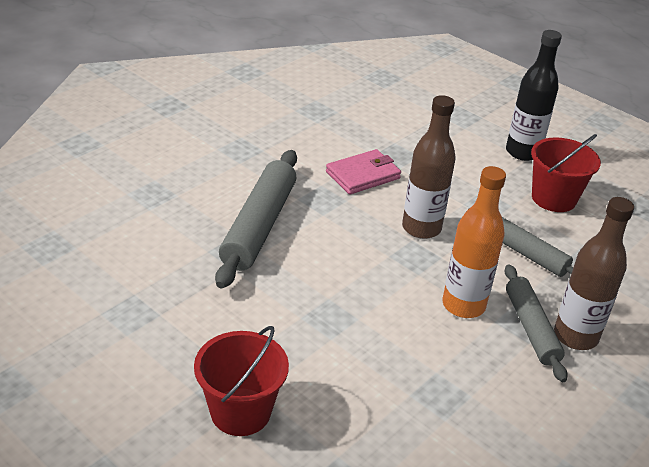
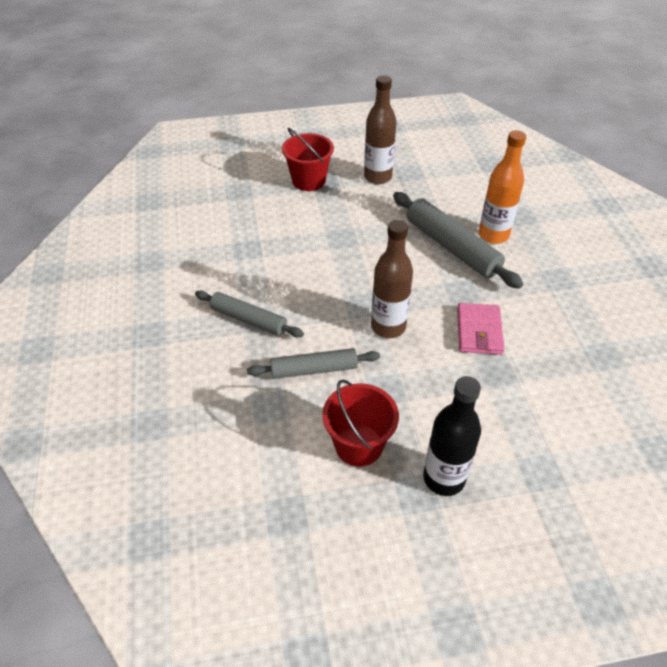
camera: 130 degrees right, 10 degrees up
orange bottle [443,166,506,318] -> orange bottle moved to [479,130,526,244]
brown bottle [554,197,634,350] -> brown bottle moved to [364,75,396,184]

